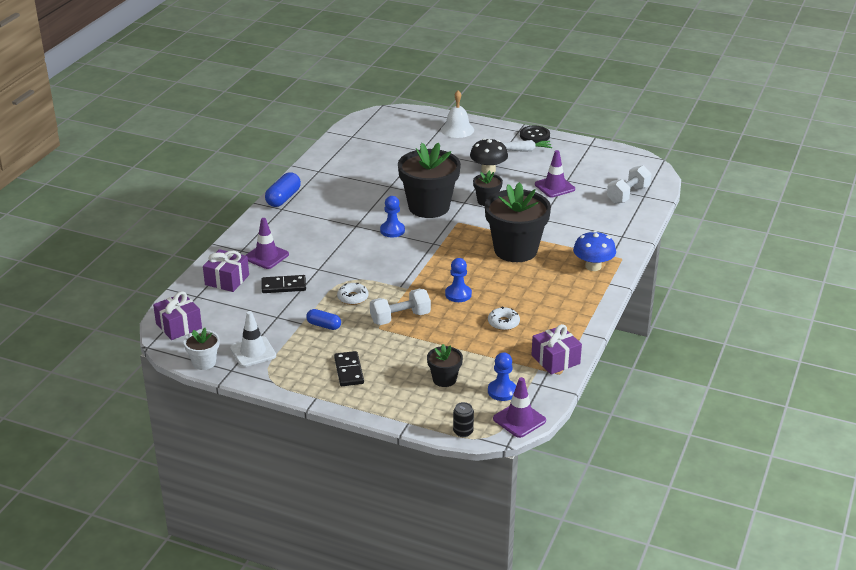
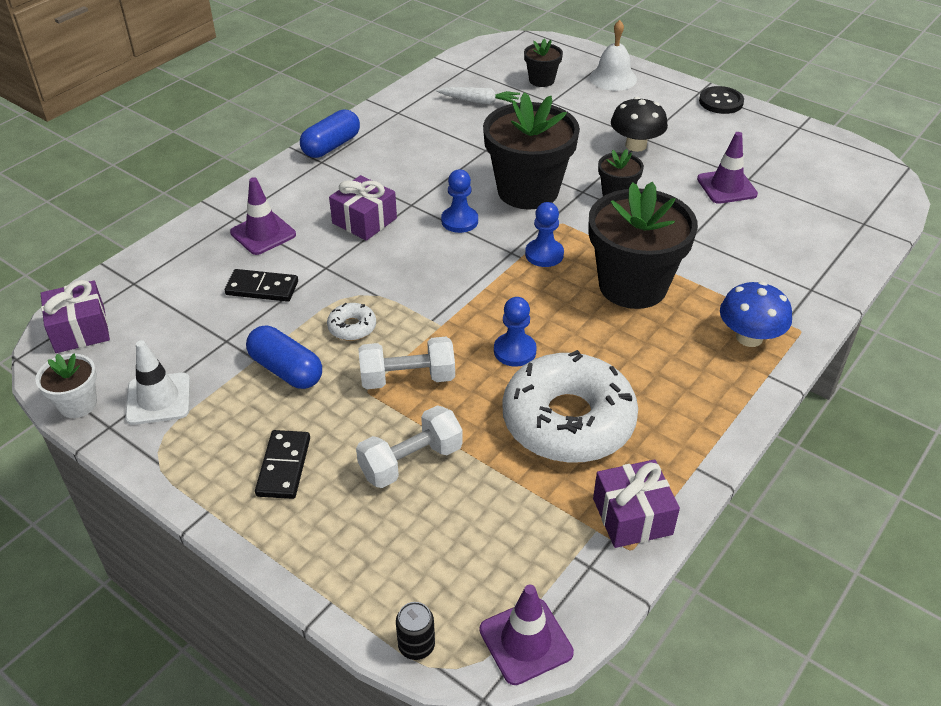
camera: 15 degrees right, 10 degrees up
purple gift [203,249,249,292] -> purple gift moved to [329,175,397,241]
blue capsule [306,309,341,330] -> blue capsule [246,326,322,389], size x1.55
black flower pot [427,344,463,387] -> black flower pot moved to [524,38,563,87]
white donut [488,307,520,331] -> white donut [502,350,638,463], size x2.49
blue pawn [488,352,516,401] -> blue pawn moved to [525,202,564,267]
white carrot [503,140,552,152] -> white carrot moved to [436,87,520,104]
white dumbbell [607,165,651,204] -> white dumbbell moved to [356,405,463,488]

